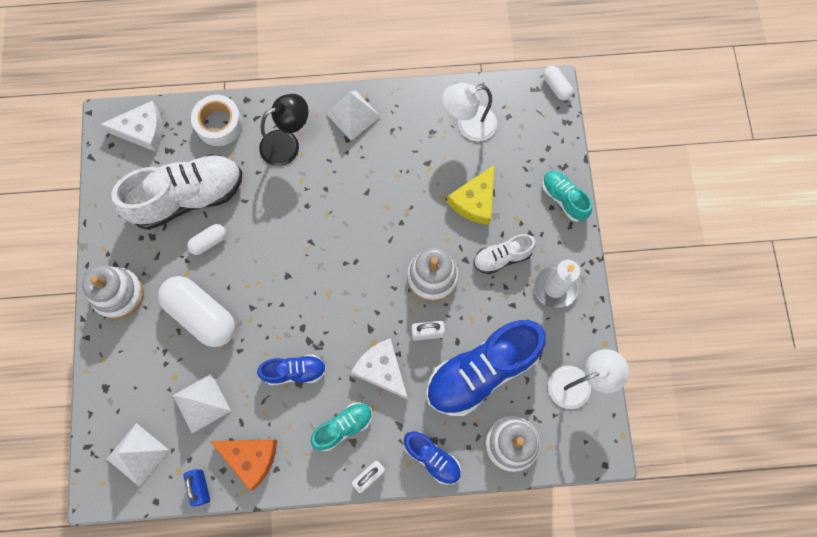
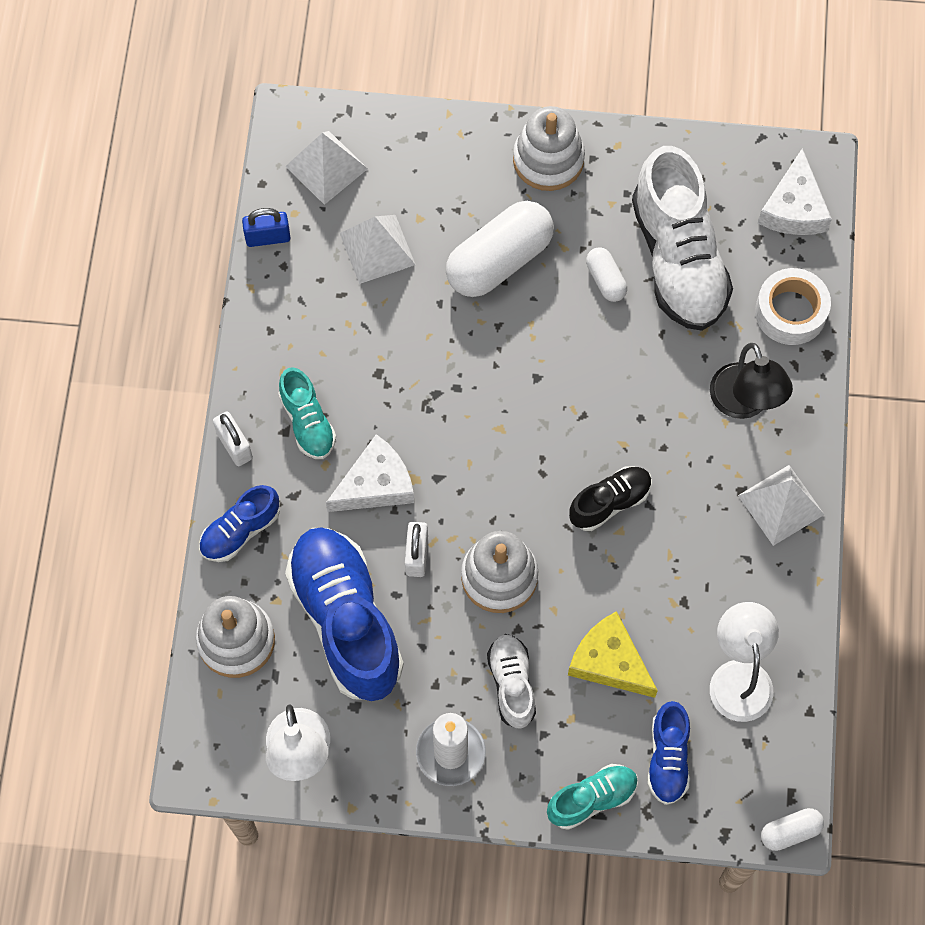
camera: 100 degrees right, 5 degrees down
orange cheese [210,439,277,491] -> none
blue shoe [257,355,327,385] -> blue shoe moved to [647,701,690,805]
none -> black shoe [569,467,652,531]

